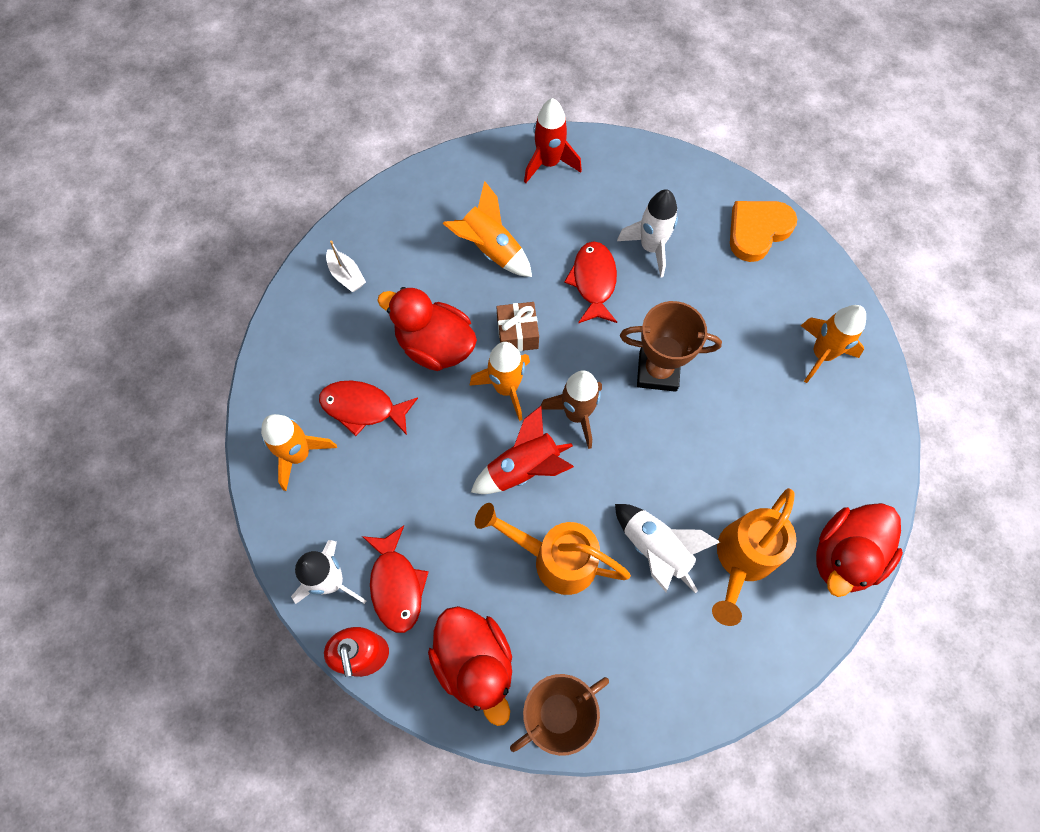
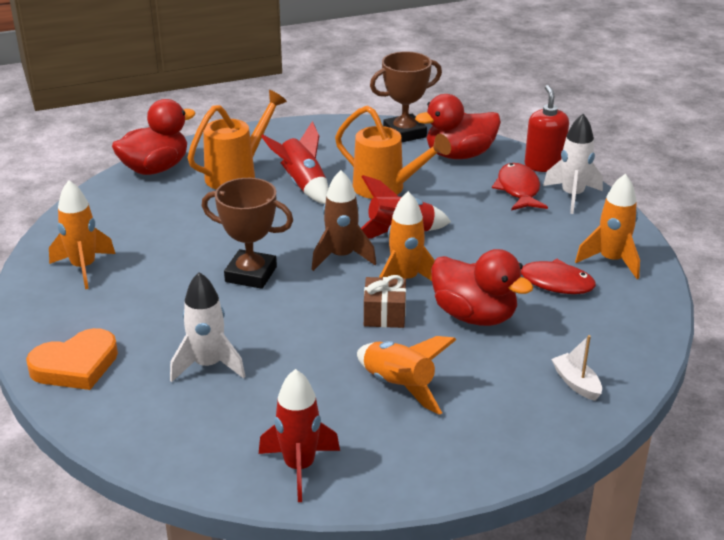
camera: 170 degrees left, 35 degrees down
red duck [428,606,512,726] -> red duck turned 90 degrees counterclockwise [415,94,501,159]
red fish [564,241,617,323] -> none
white rocket [615,504,720,593] -> red rocket [261,121,329,204]

